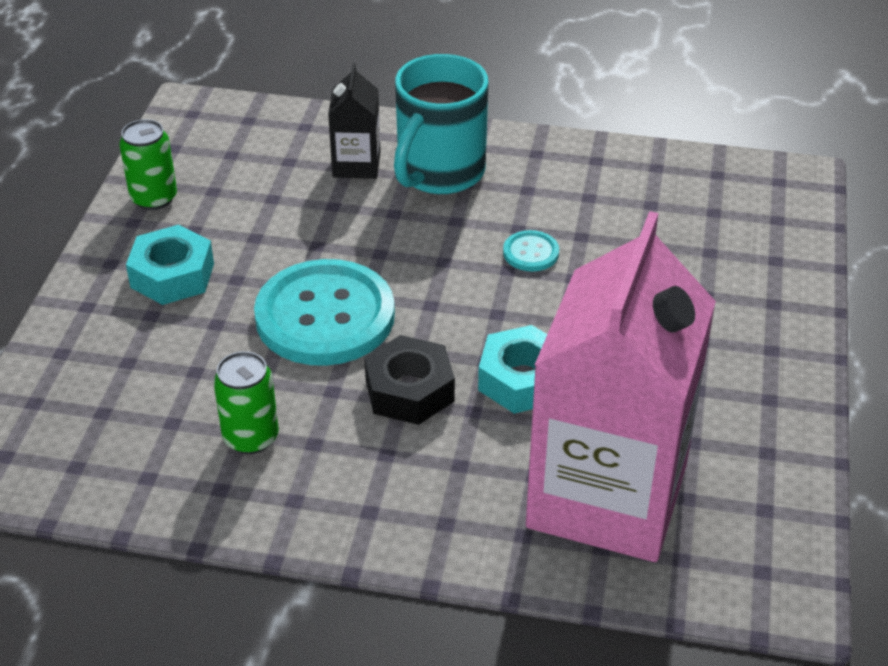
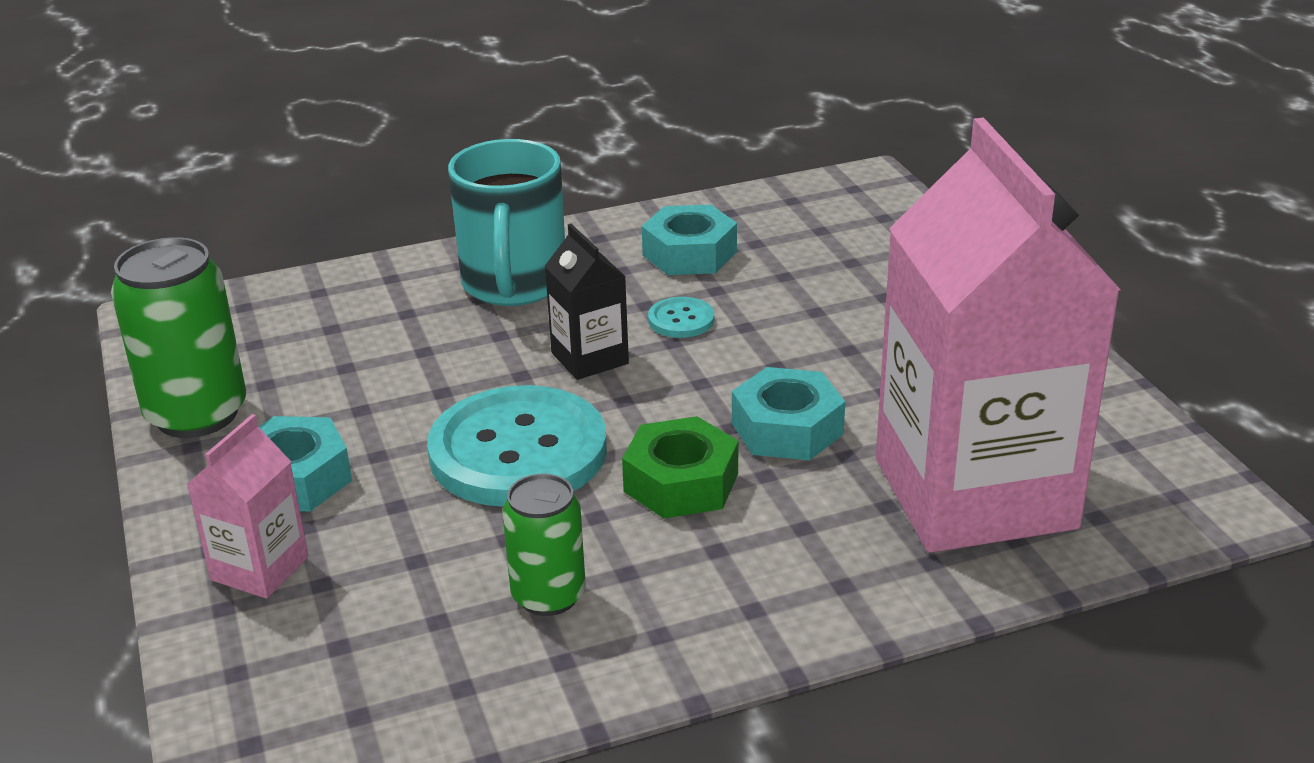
camera: 30 degrees left, 10 degrees down
green can [119,119,177,210] -> green can [111,237,246,438], size x1.61
black carton [328,63,380,179] -> black carton moved to [545,224,629,380]
black nut [364,335,455,425] -> green nut [622,416,738,518]
none -> pink carton [187,414,309,599]
none -> turquoise nut [642,205,737,275]

